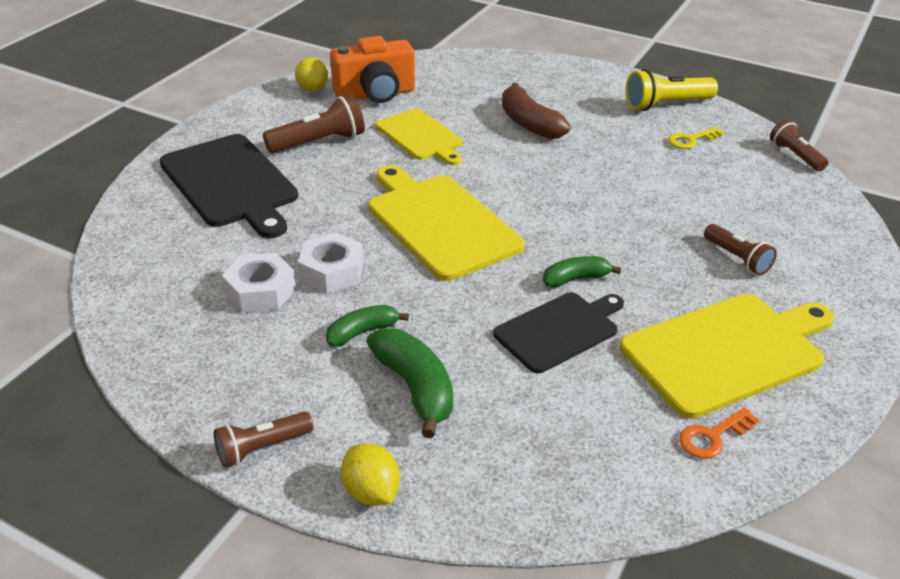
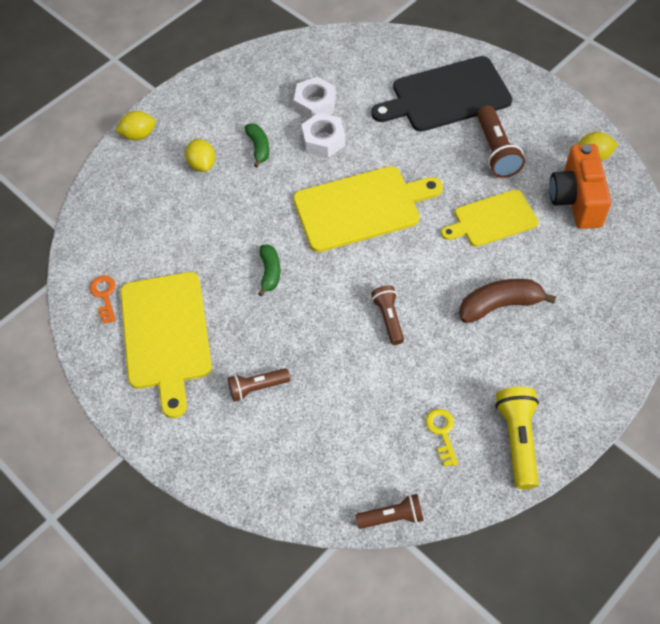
camera: 110 degrees right, 20 degrees up
brown flashlight [214,412,313,468] -> brown flashlight moved to [371,285,404,345]
green banana [367,328,453,438] -> yellow lemon [185,139,215,172]
black cutting board [493,292,624,373] -> none

